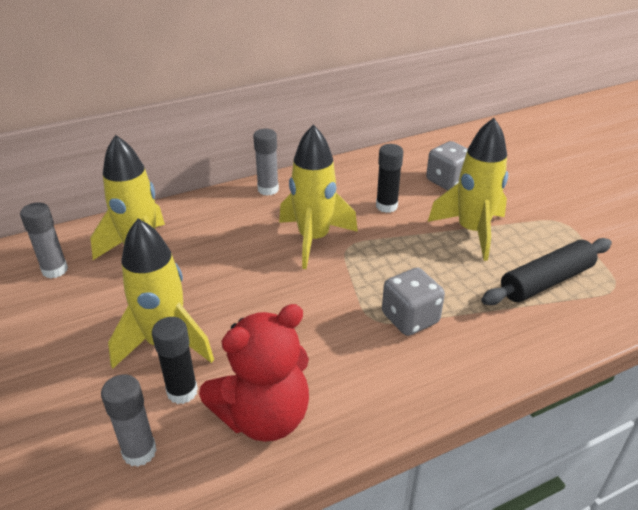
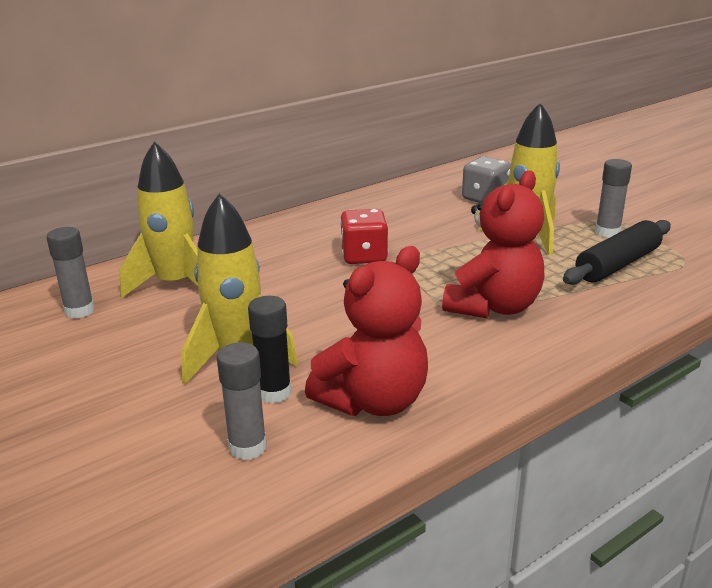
camera: 10 degrees left, 10 degrees down
grey glue stick [253,129,279,196] -> grey glue stick moved to [595,159,632,238]
yellow rocket [279,125,358,269] -> red dice [340,209,388,264]
black glue stick [376,144,403,213] -> none
grey dice [382,268,445,336] -> red teddy bear [442,170,545,318]

